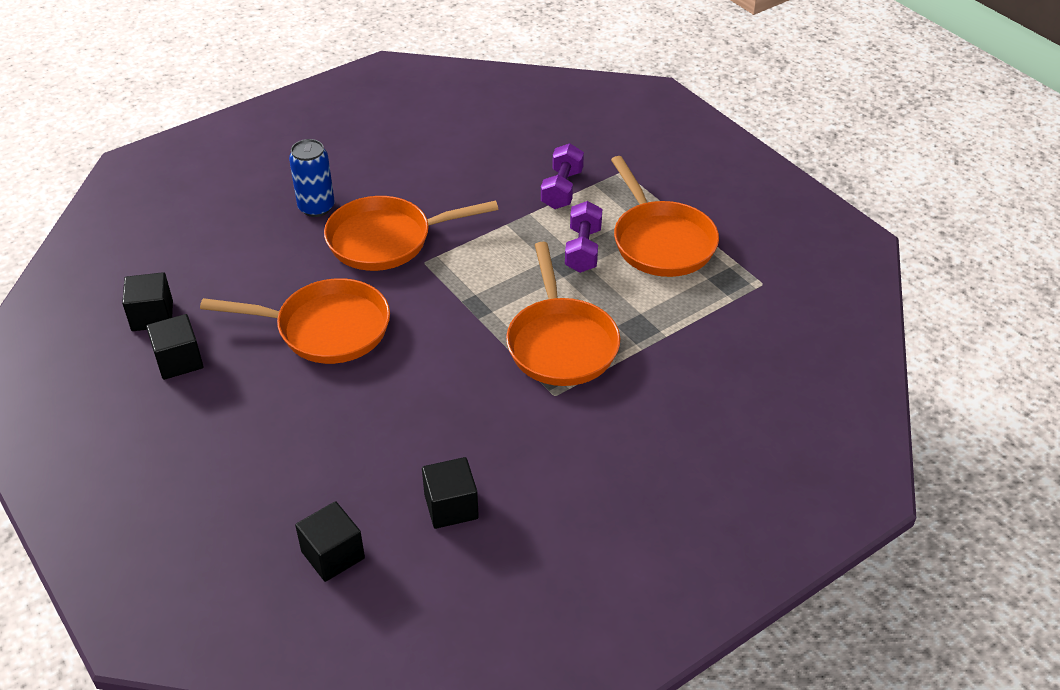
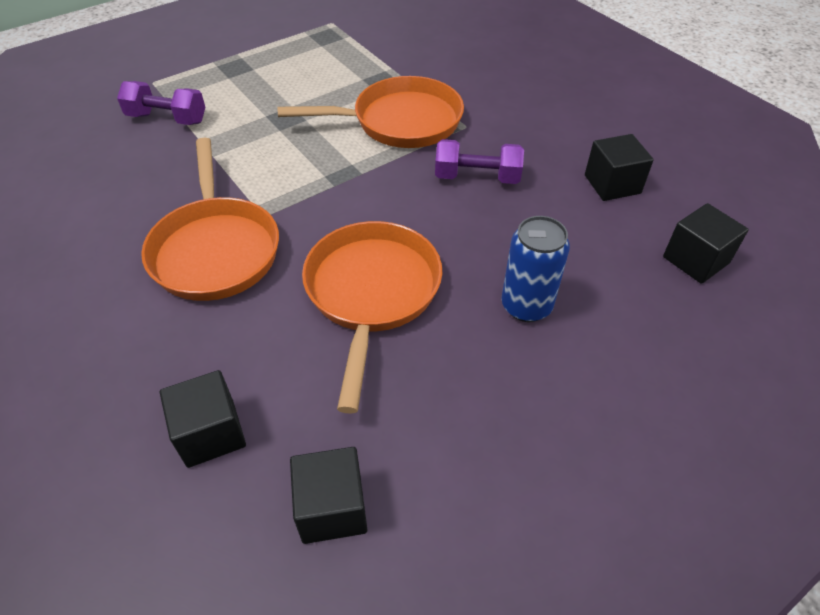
camera: 90 degrees left, 5 degrees up
black cube [146,314,203,380] -> black cube moved to [160,370,246,468]
blue can [289,139,335,217] -> blue can moved to [502,216,570,322]
purple dumbbell [565,201,602,273] -> purple dumbbell moved to [435,139,524,184]
orange pan [611,156,719,277] -> none

